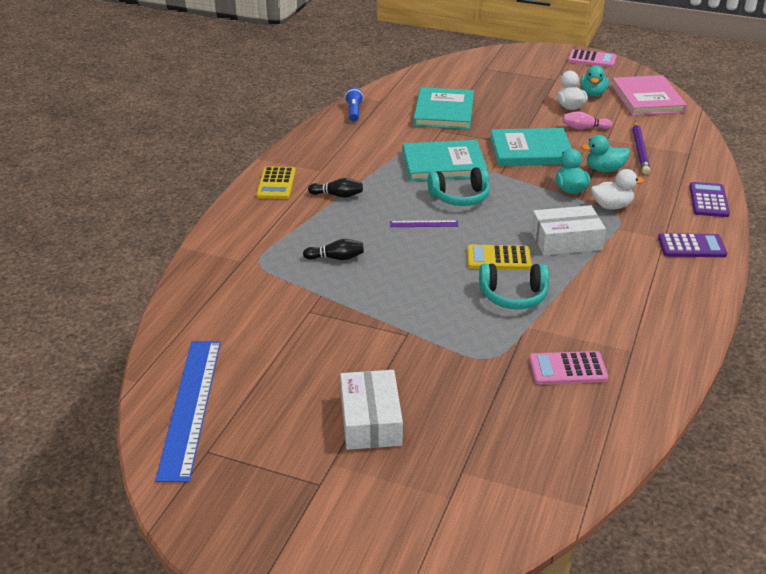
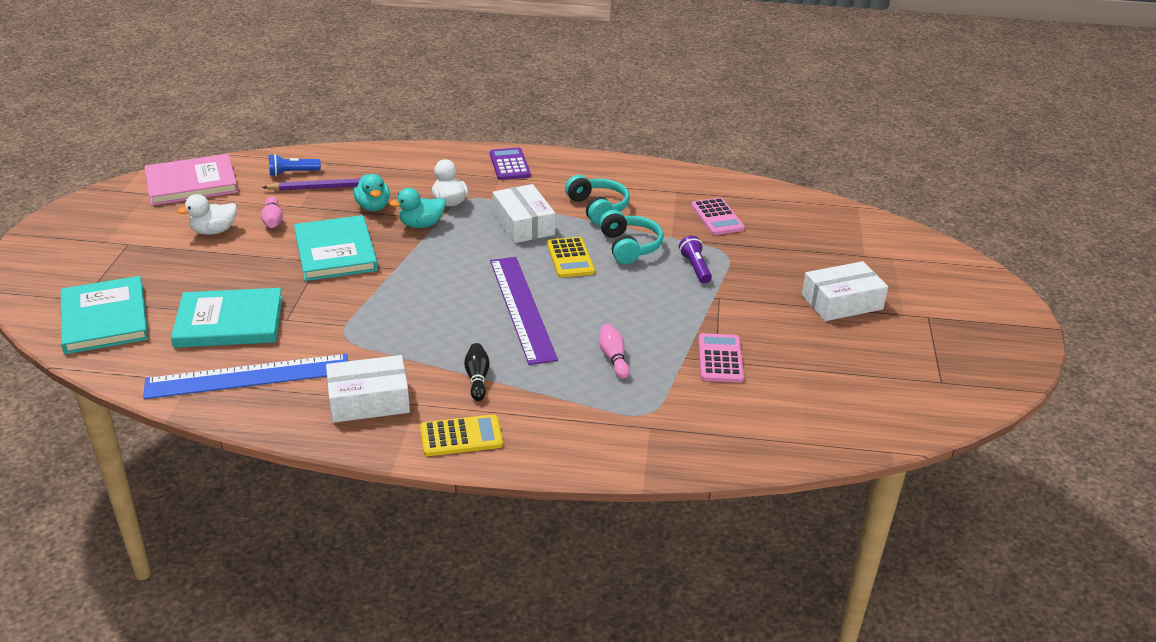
camera: 105 degrees left, 0 degrees up
blue ruler [155,341,221,482] -> blue ruler moved to [143,354,348,399]
black bowling pin [303,239,364,260] -> pink bowling pin [599,324,630,379]
blue flashlight [345,87,364,122] -> blue flashlight moved to [269,154,321,176]
purple ruler [390,220,458,227] -> purple ruler [490,257,558,365], size x2.35
turquoise book [403,140,488,181] -> turquoise book moved to [61,276,148,354]
turquoise headphones [428,167,490,206] -> turquoise headphones moved to [565,175,630,224]
pink calculator [568,49,617,67] -> pink calculator moved to [699,333,744,383]
turquoise duck [580,66,609,97] -> none
purple calculator [689,182,730,217] -> none
none -> white box [326,355,410,423]
none -> purple flashlight [679,236,712,284]

